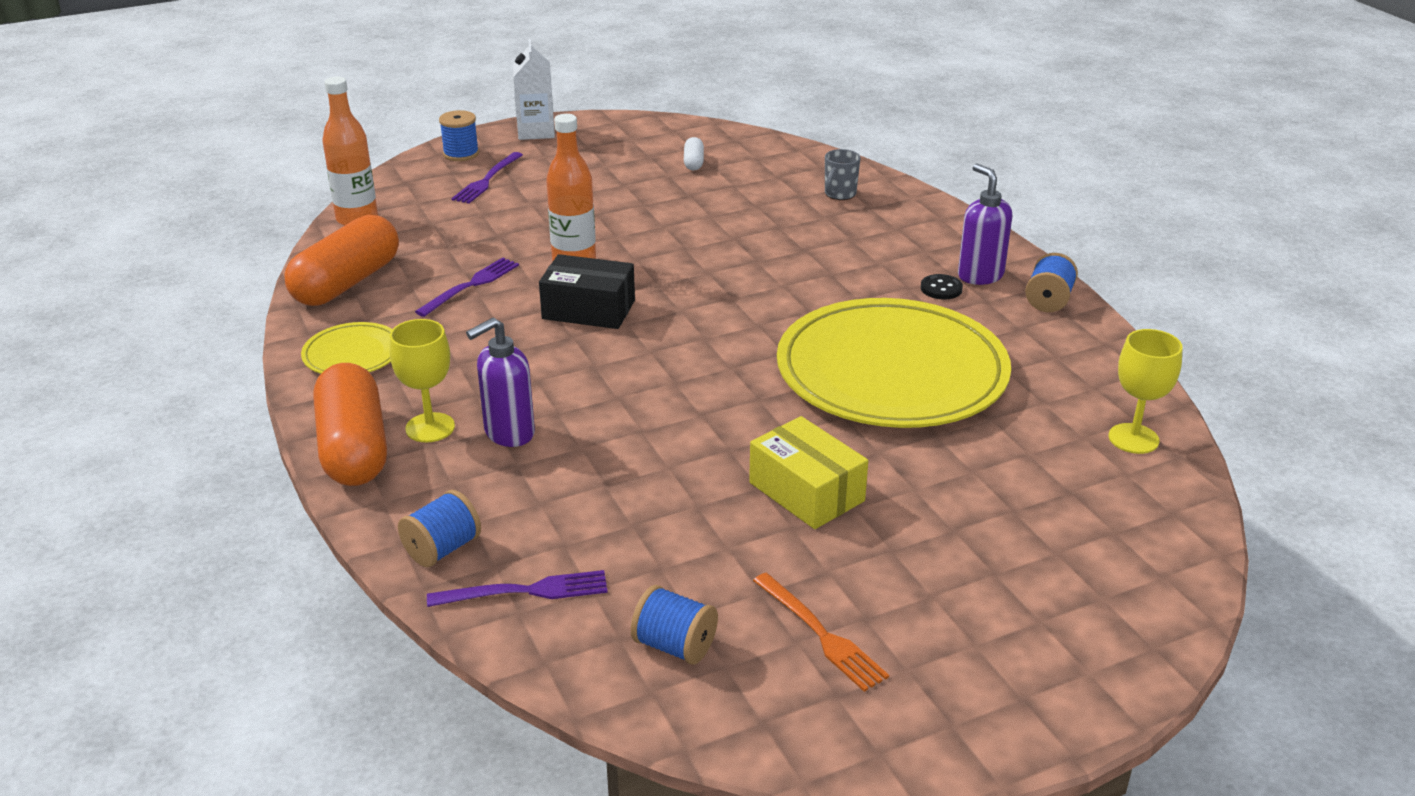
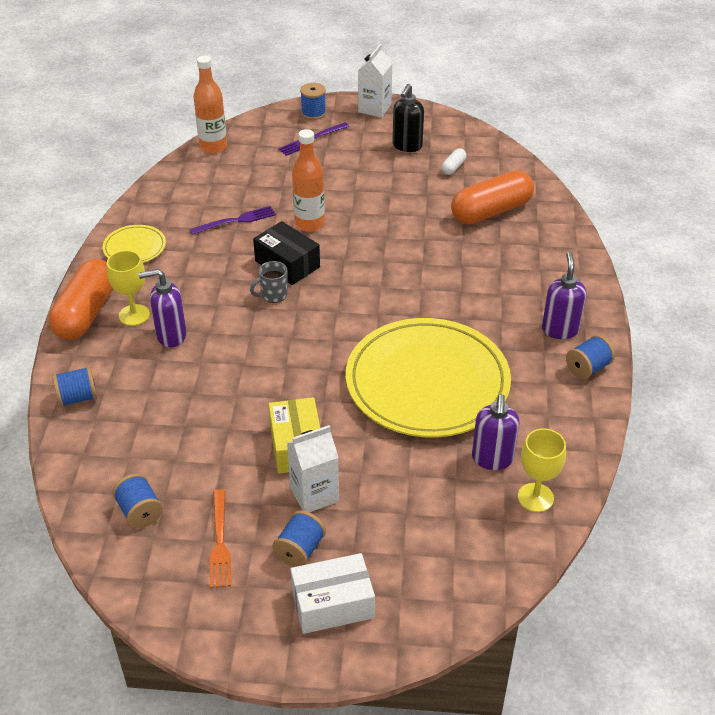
camera: 30 degrees right, 10 degrees up
orange capsule [284,215,399,306] -> orange capsule moved to [451,170,534,224]
purple fork [427,570,608,607] -> none
grey mug [825,149,861,200] -> grey mug moved to [250,261,287,303]
black button [921,274,963,300] -> none
none -> blue spool [273,510,326,567]
none -> white carton [287,425,339,512]
none -> white box [290,553,375,634]
none -> black soap dispenser [392,84,424,152]
none -> purple soap dispenser [472,394,520,470]

